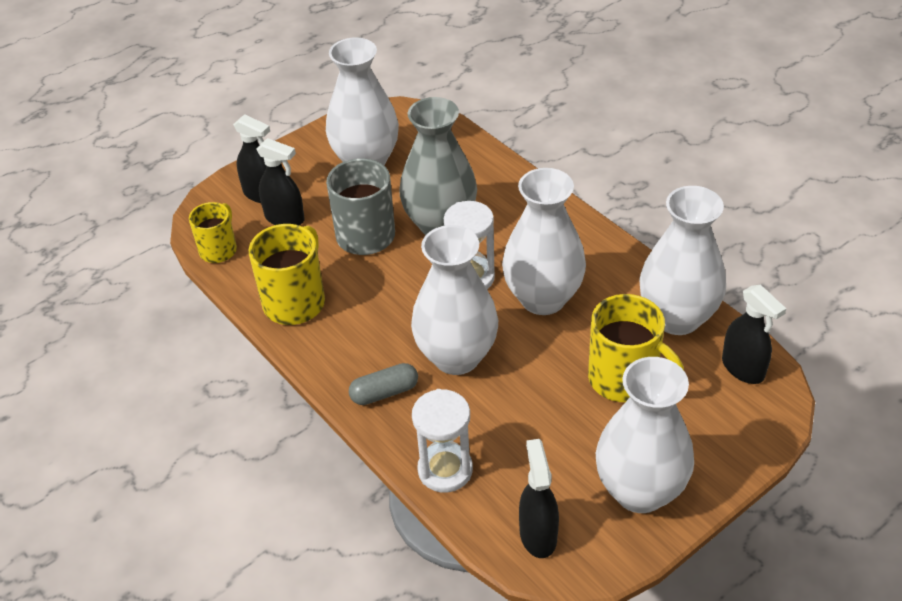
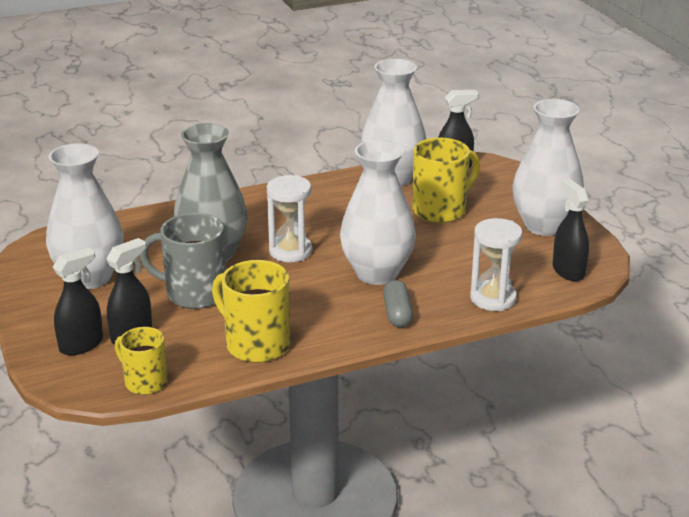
camera: 75 degrees left, 15 degrees down
white vase [502,168,586,315] -> none
black spray bottle [519,439,559,558] -> black spray bottle turned 60 degrees clockwise [552,179,589,281]

